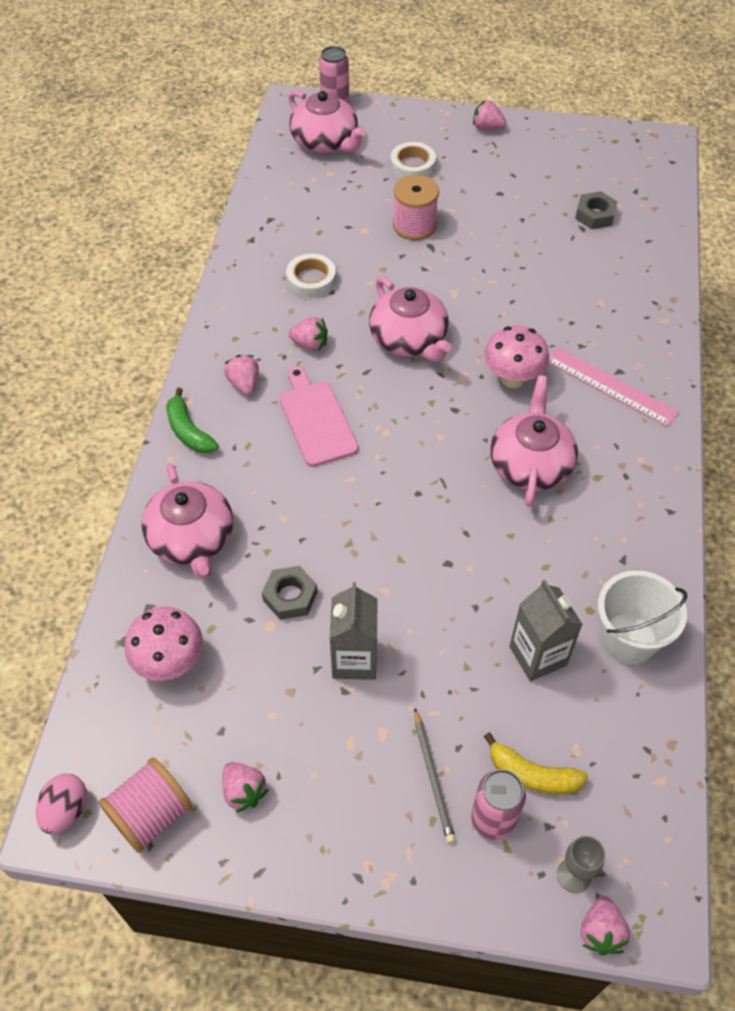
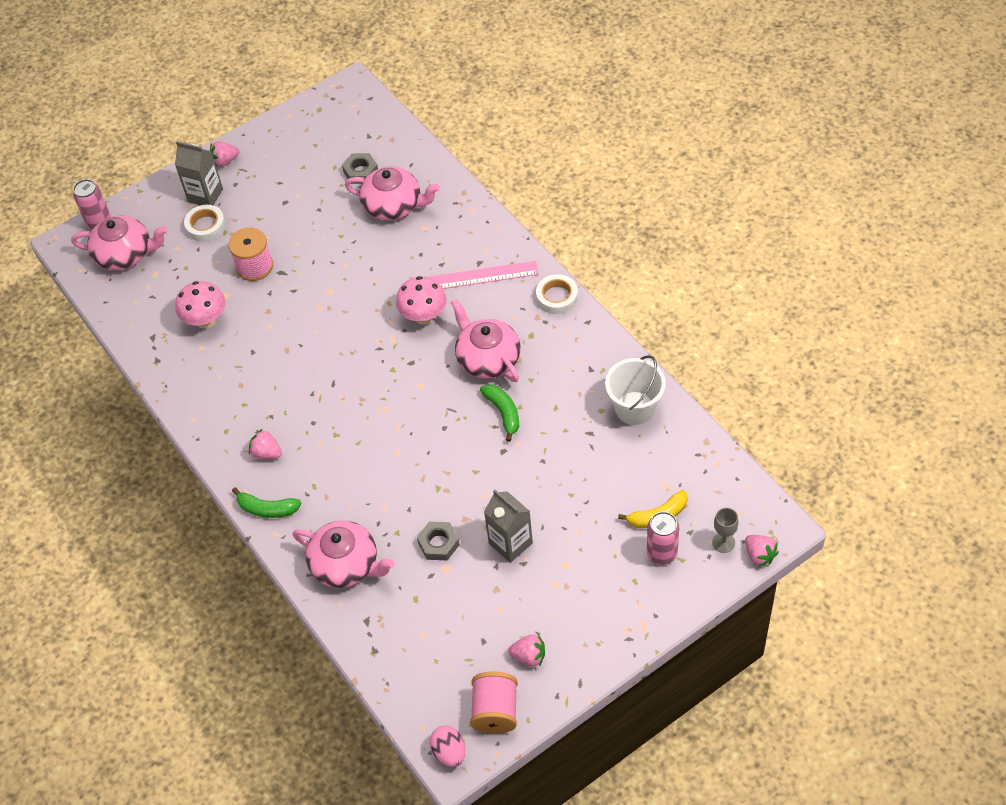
camera: 40 degrees left, 0 degrees up
pink mushroom [125,607,203,681] -> pink mushroom moved to [175,281,225,329]
pink cutting board [280,366,358,467] -> none
white tape [286,254,336,298] -> white tape moved to [536,274,578,314]
pink strawberry [288,317,328,351] -> none
pink teapot [369,277,451,362] -> pink teapot moved to [345,167,440,220]
grey pencil [414,709,456,843] -> none
grey carton [510,580,583,681] -> grey carton moved to [175,141,223,205]
none -> green banana [480,384,519,442]

